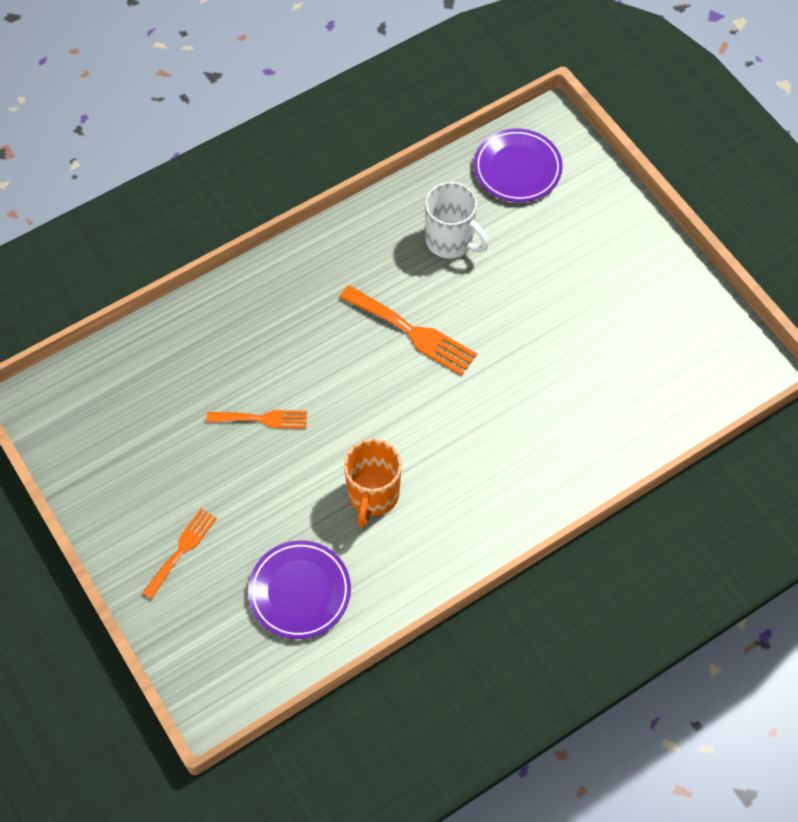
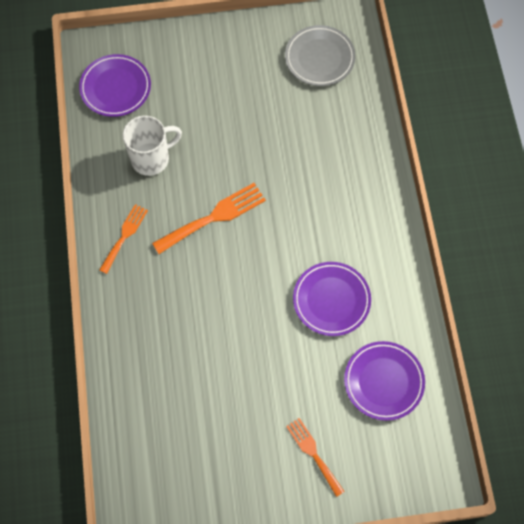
camera: 65 degrees left, 5 degrees up
orange fork [206,410,307,429] -> orange fork moved to [99,204,148,274]
orange mug [344,439,402,528] -> purple plate [293,262,371,336]
none -> grey plate [285,25,356,86]

